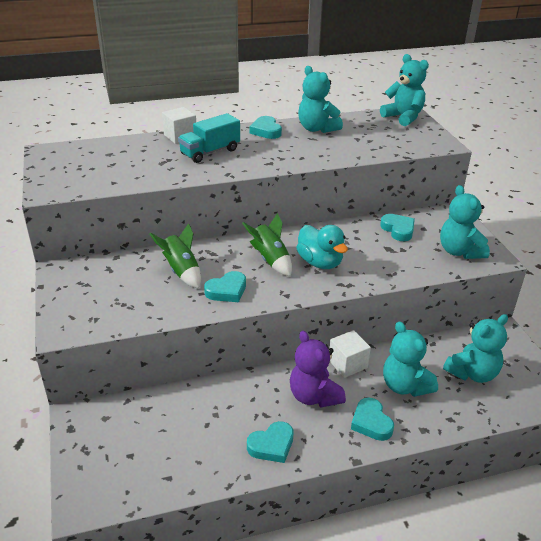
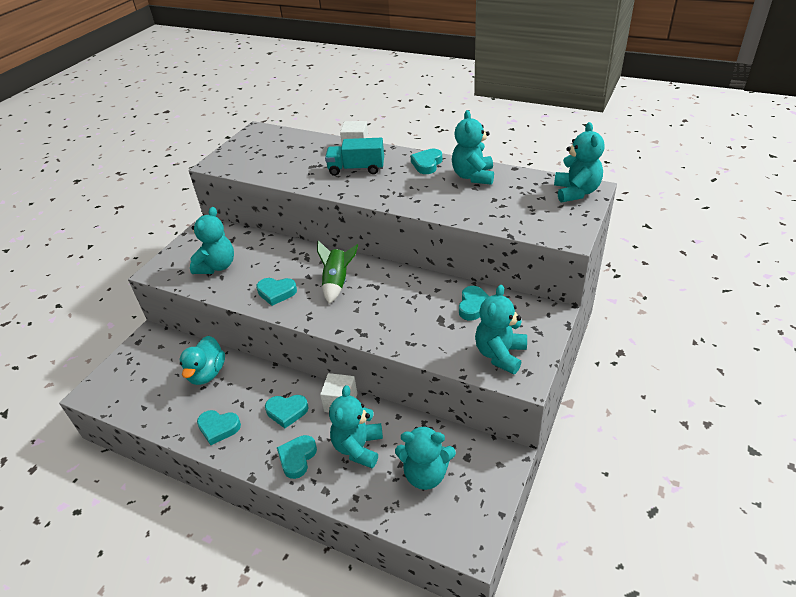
camera: 45 degrees right, 5 degrees up
green rocket [150,223,201,289] -> none
purple teddy bear [290,331,346,407] -> turquoise heart [265,395,309,428]
turquoise duck [296,225,348,269] -> turquoise duck moved to [180,336,225,385]
none -> turquoise teddy bear [190,207,234,274]

